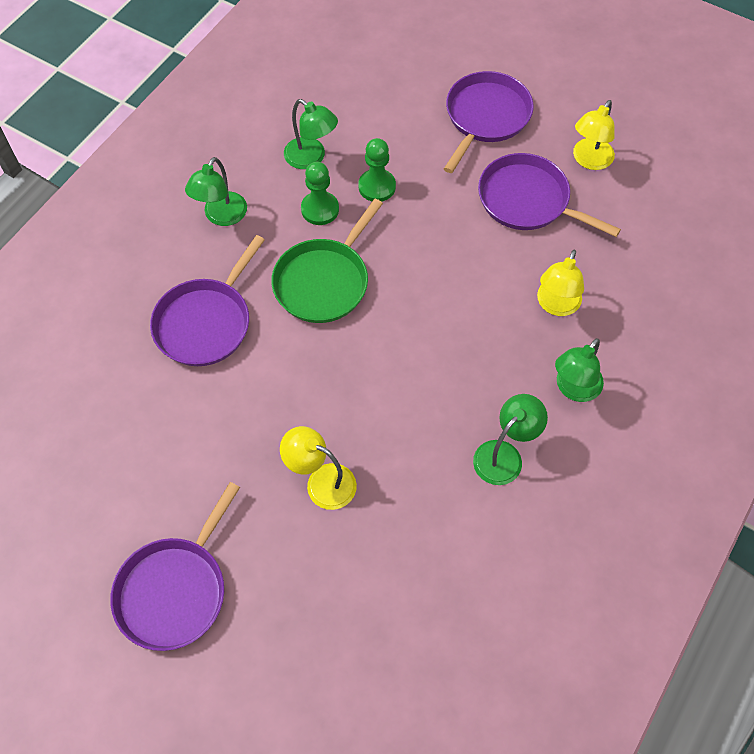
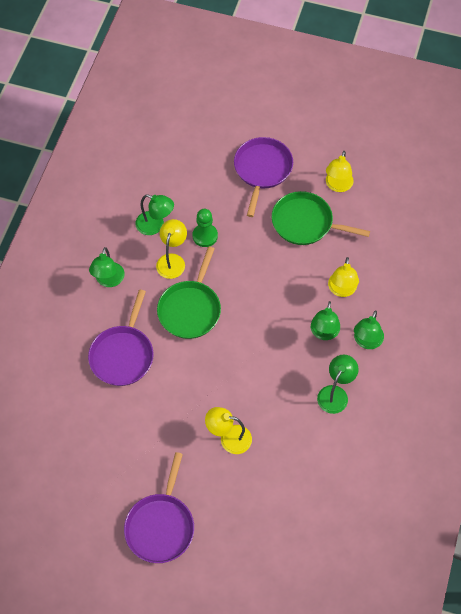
camera: 15 degrees left, 0 degrees up
green pawn [301,162,339,225] -> yellow lamp [156,219,187,279]
purple pan [478,153,621,237] -> green pan [272,191,370,245]
none -> green lamp [311,301,340,340]

